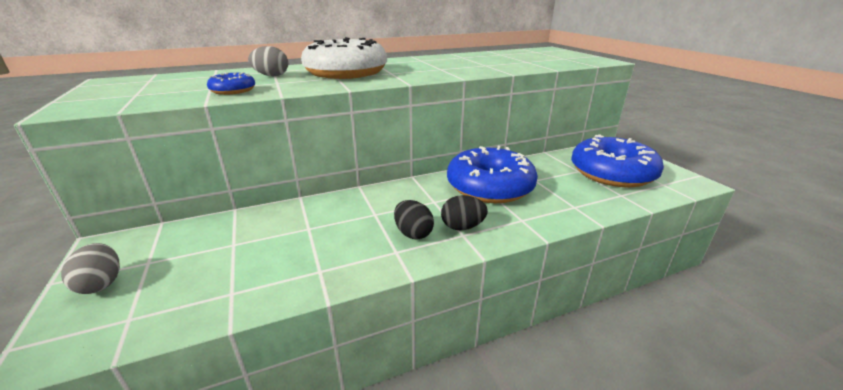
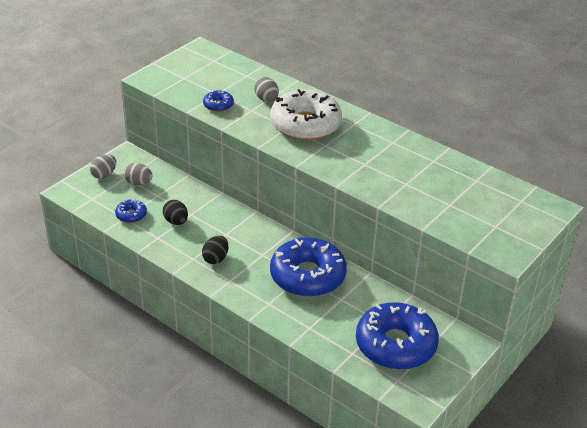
camera: 60 degrees right, 10 degrees up
black egg [441,195,488,230] -> black egg moved to [163,200,188,225]
none -> blue donut [115,199,147,223]
none -> grey egg [124,163,152,185]

